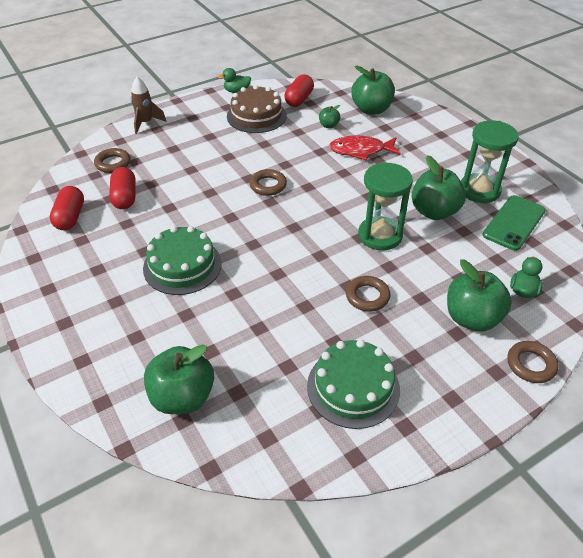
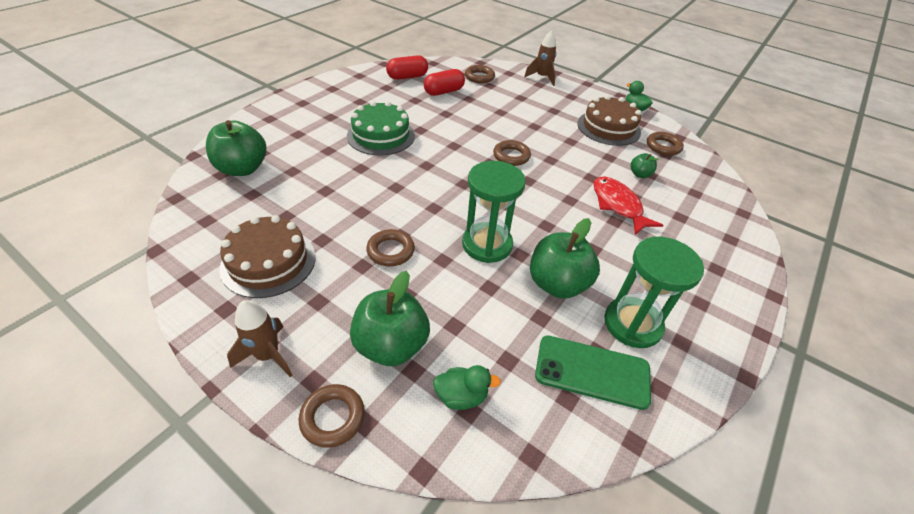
camera: 65 degrees right, 0 degrees up
red capsule [284,75,314,107] -> brown ring [647,132,684,156]
green cake [307,339,400,429] -> brown cake [219,215,316,298]
green apple [351,66,395,115] -> none
none -> brown rocket [227,300,292,377]

